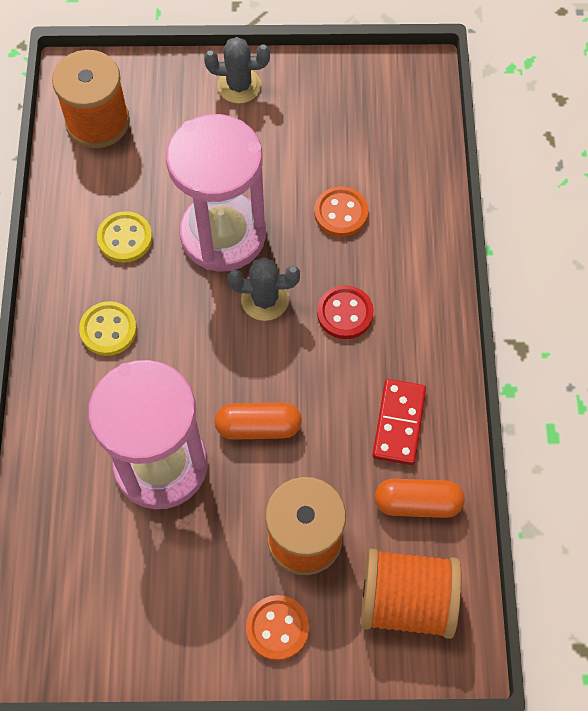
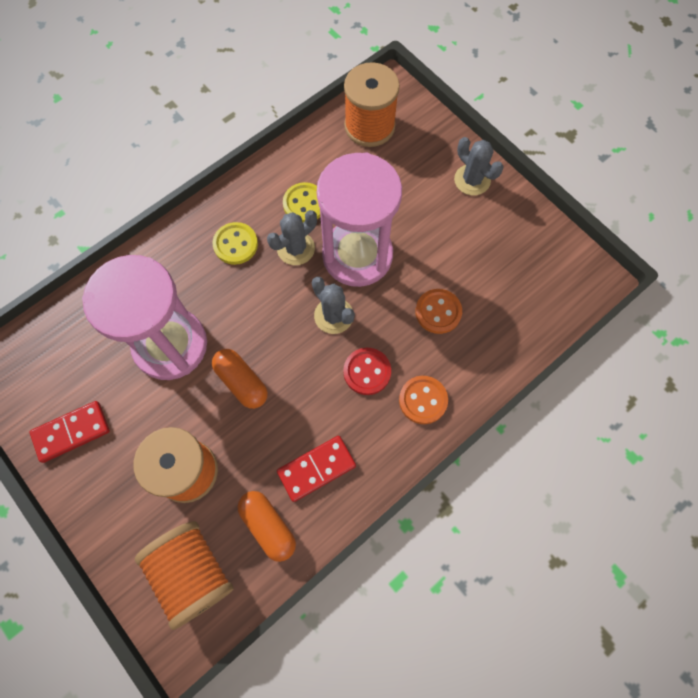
camera: 50 degrees right, 5 degrees up
orange button [246,595,309,661] -> orange button moved to [399,376,448,424]
none -> red domino [30,401,110,463]
none -> grey cactus [267,210,317,265]

